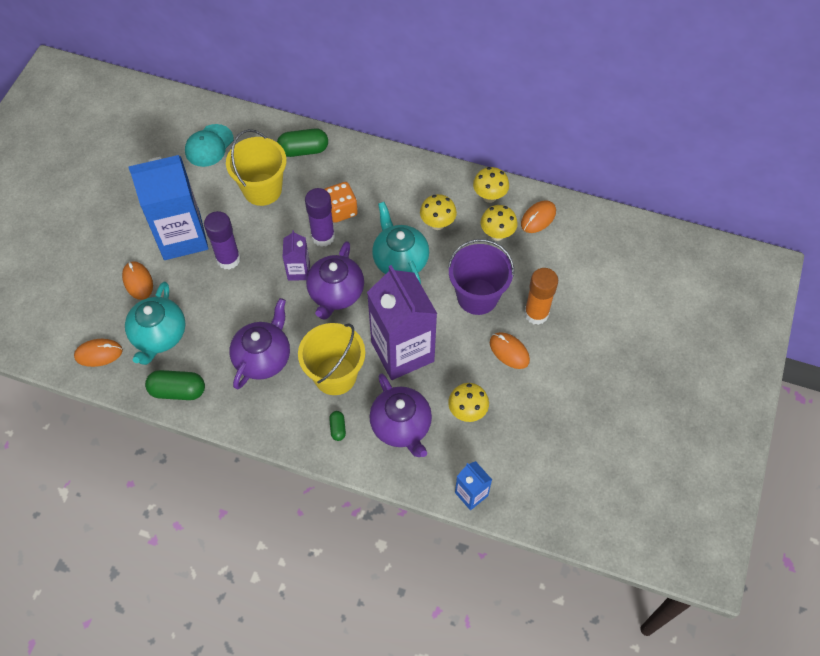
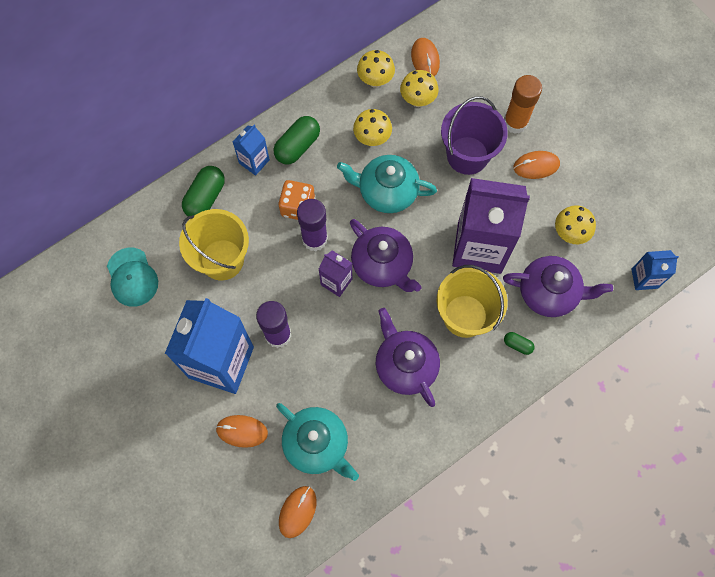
camera: 55 degrees left, 10 degrees up
green capsule [145,370,205,400] -> green capsule moved to [274,116,320,164]
none -> blue carton [233,125,270,176]

